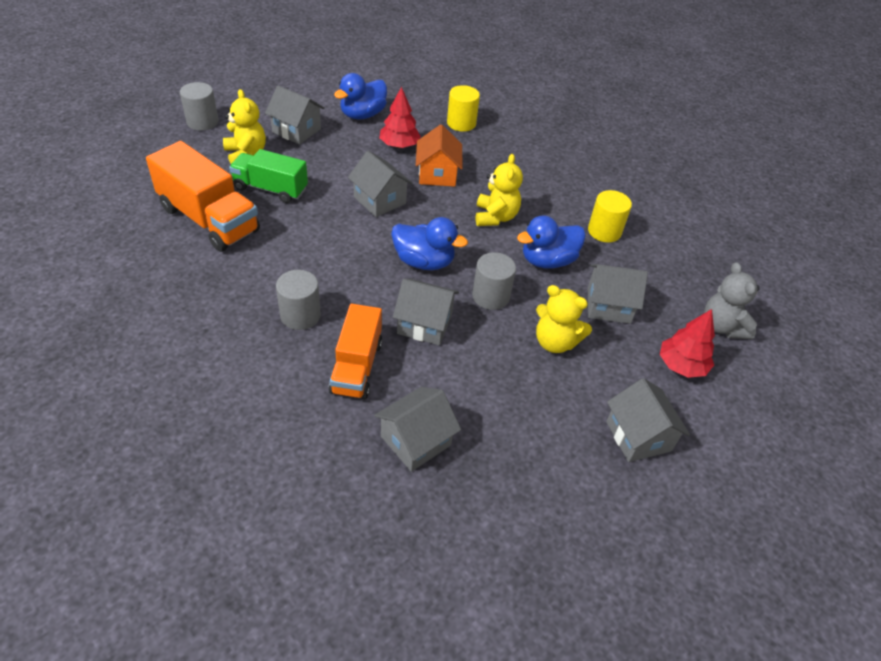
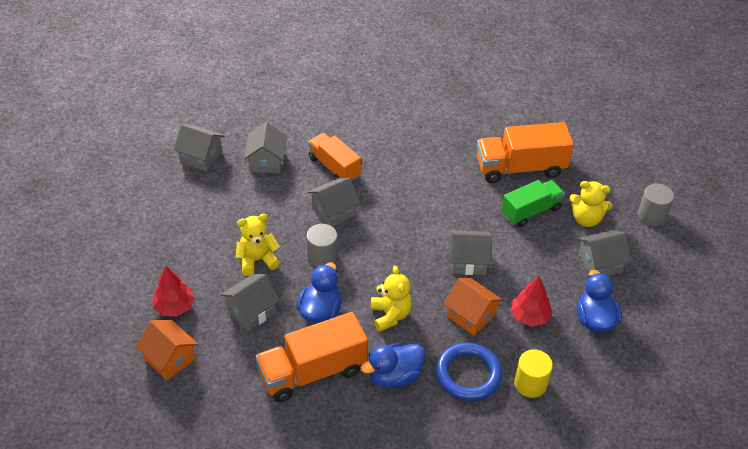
camera: 135 degrees right, 0 degrees up
grey cylinder [276,270,321,330] -> none
blue duck [391,217,468,270] -> blue duck moved to [360,343,425,388]
yellow teddy bear [476,154,523,226] -> yellow teddy bear turned 150 degrees counterclockwise [371,266,412,332]
yellow cylinder [588,190,632,243] -> orange truck [255,312,368,402]
grey house [606,378,690,462] -> grey house moved to [174,124,224,172]
grey teddy bear [704,262,760,339] -> orange house [135,320,198,380]
none -> blue ring [436,343,502,401]

